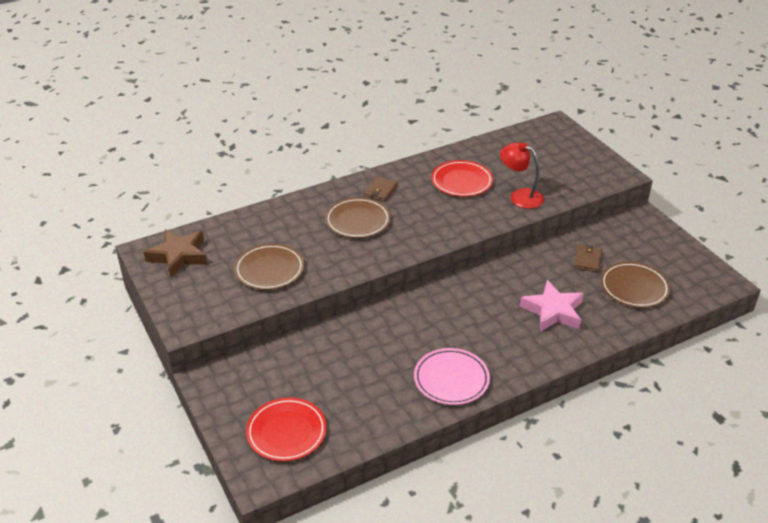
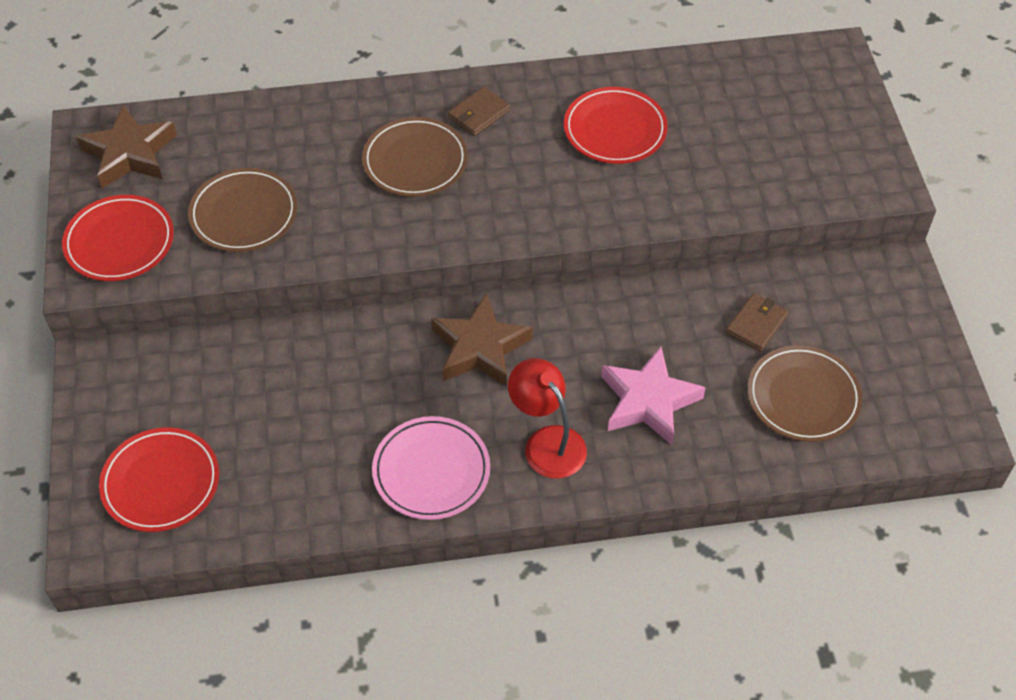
camera: 20 degrees right, 15 degrees up
red lamp [500,142,544,209] -> red lamp moved to [508,358,587,478]
none -> red plate [62,195,174,281]
none -> brown star [431,294,533,387]

